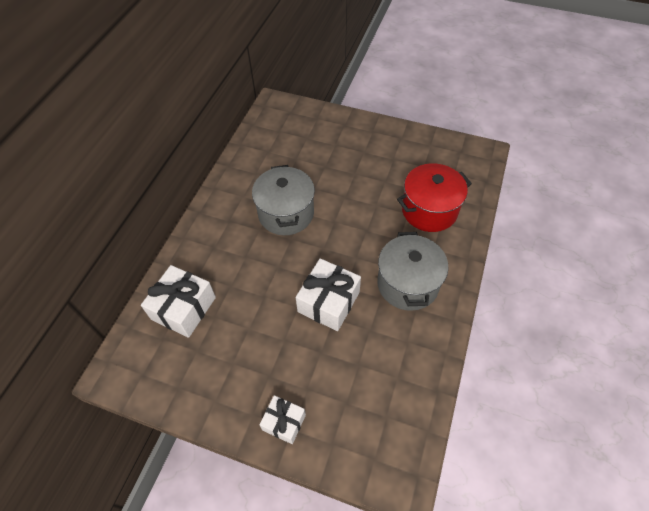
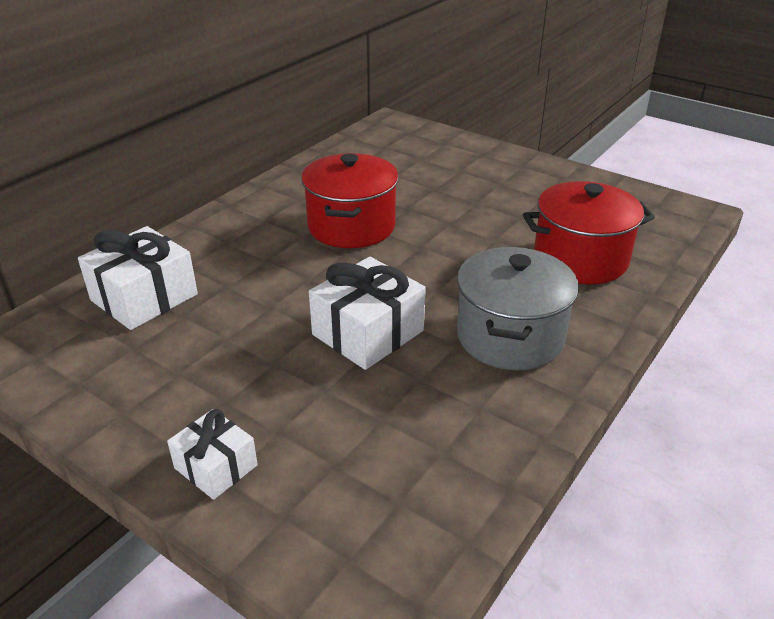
camera: 15 degrees right, 20 degrees down
grey pot [252,165,315,235] -> red pot [301,153,399,248]

